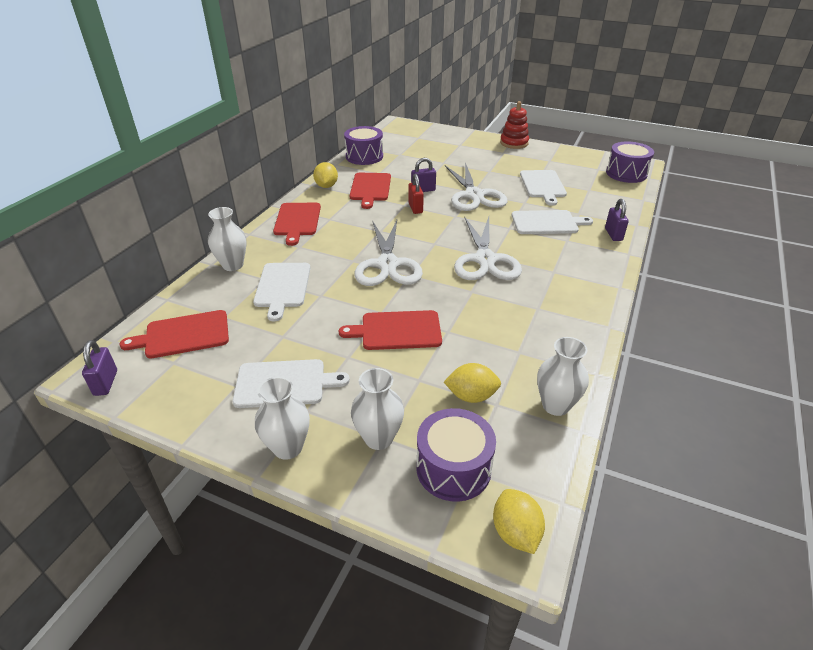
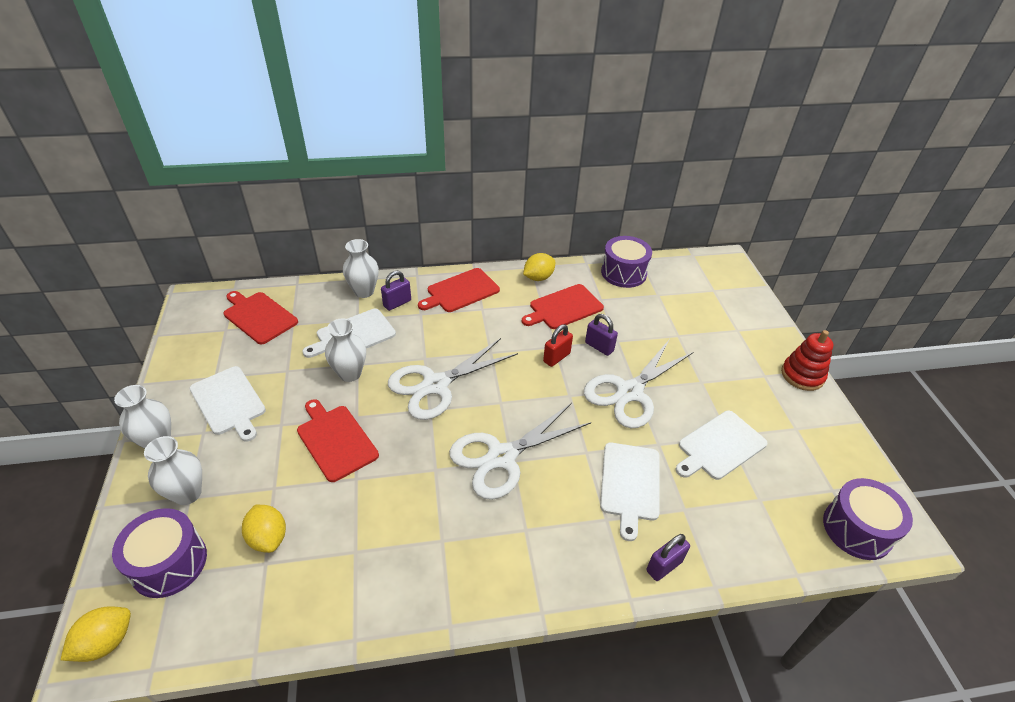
camera: 55 degrees right, 5 degrees up
purple padlock [82,340,117,396] -> purple padlock moved to [381,271,411,311]
white cutting board [512,210,593,234] -> white cutting board turned 45 degrees clockwise [600,443,659,541]
white vase [537,337,589,416] -> white vase moved to [325,318,366,382]

